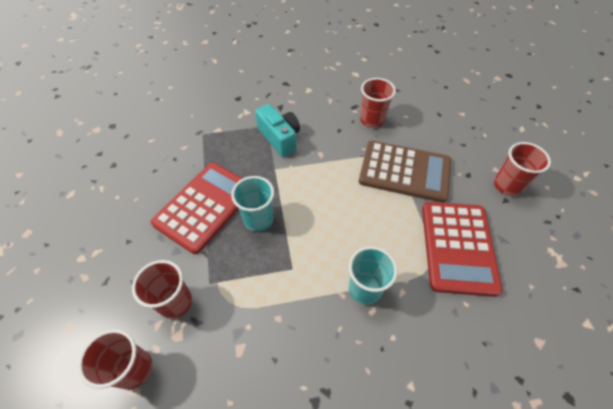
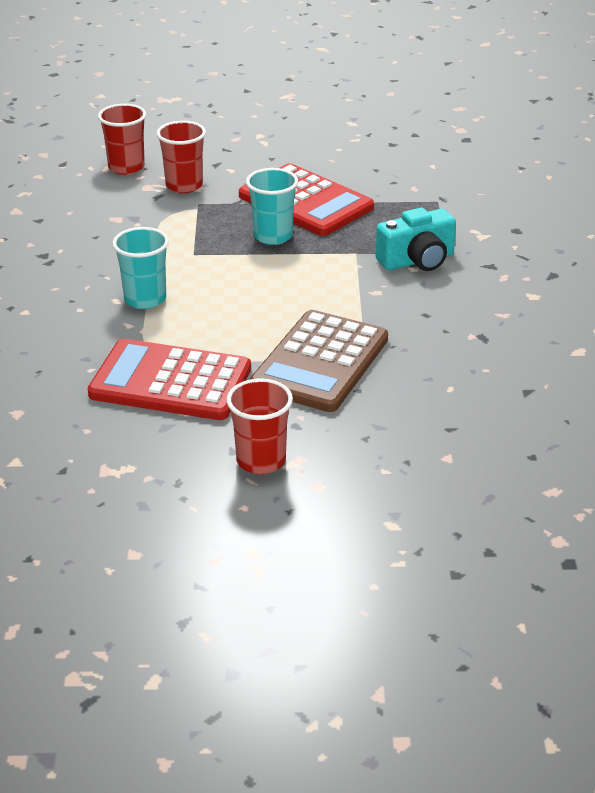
camera: 100 degrees right, 20 degrees down
red cup [360,78,396,128] -> none

